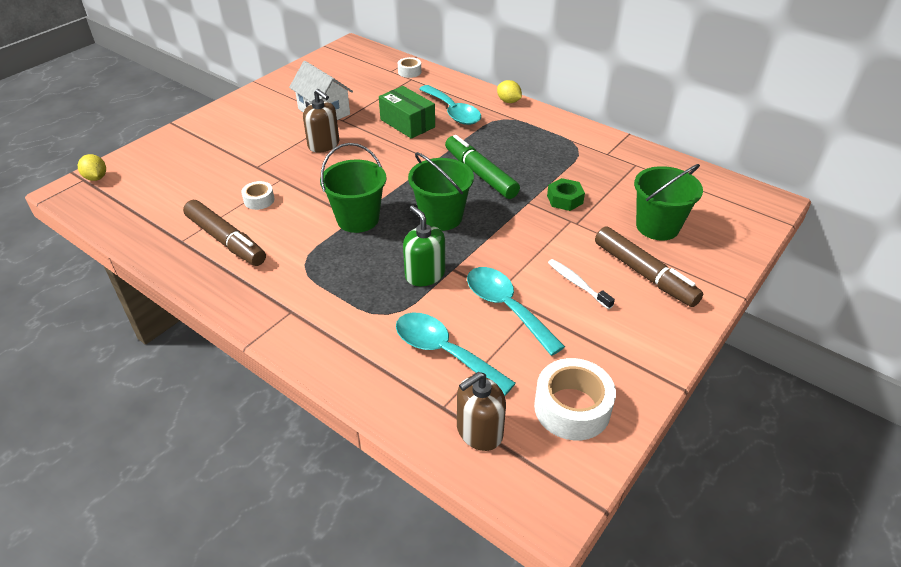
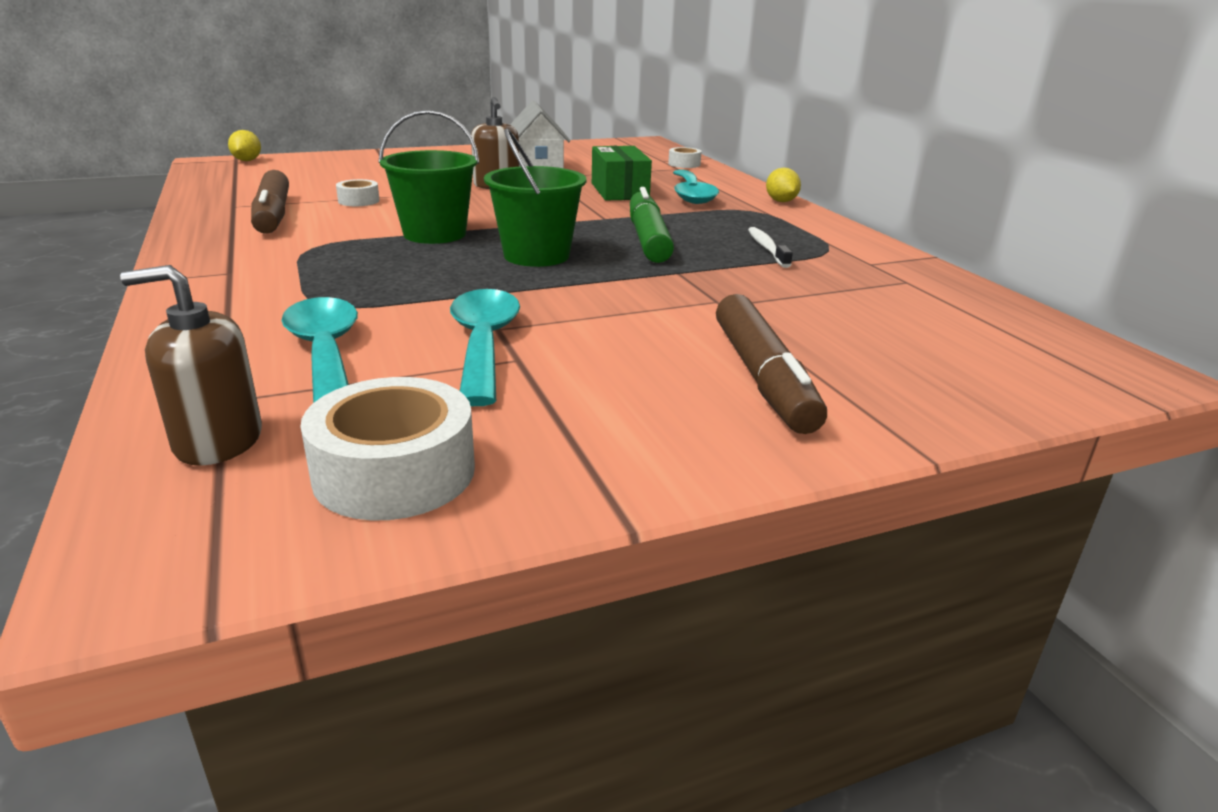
camera: 30 degrees right, 15 degrees down
green soap dispenser [403,205,445,286] -> none
green nut [547,178,585,211] -> none
white toothbrush [548,259,615,309] -> white toothbrush moved to [748,227,793,268]
green bucket [634,164,703,240] -> none

